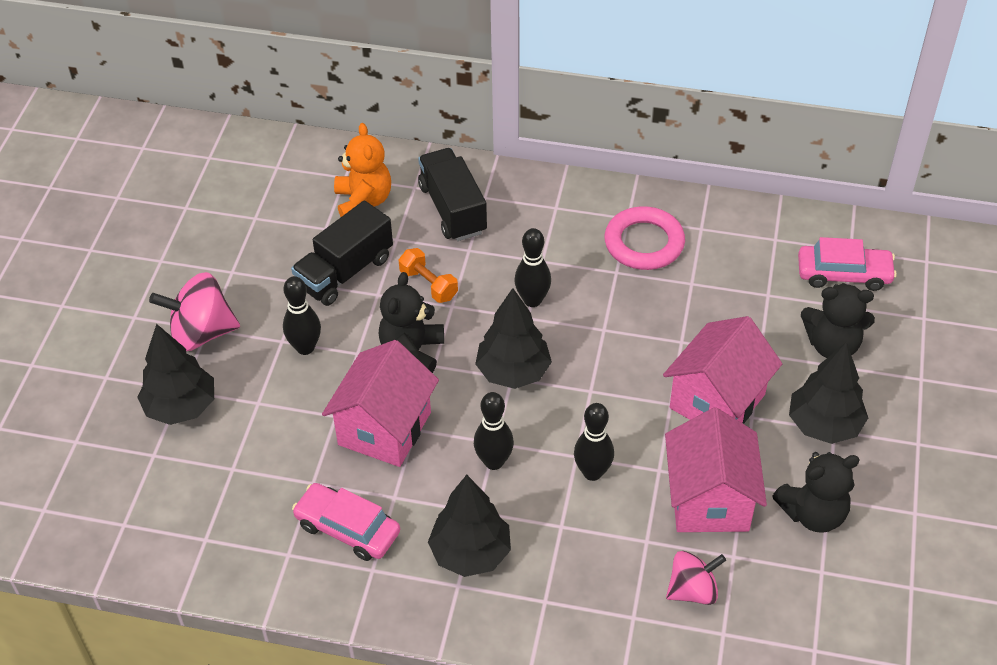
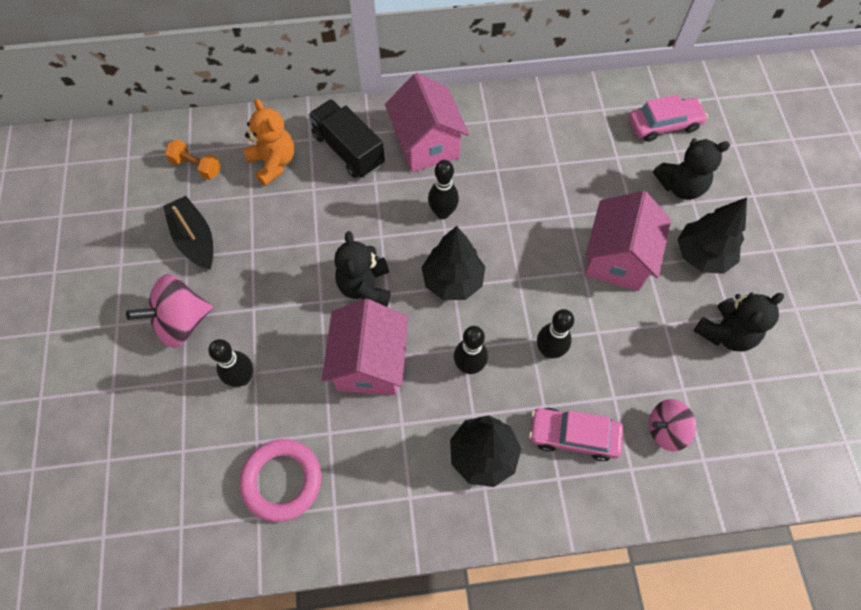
camera: 20 degrees left, 15 degrees up
black tree [137,324,214,425] -> none
black bowling pin [283,276,321,355] -> black bowling pin moved to [209,339,253,387]
black truck [291,200,393,306] -> none
pink car [292,483,400,561] -> pink car moved to [529,408,623,461]
orange dumbbell [398,248,458,303] -> orange dumbbell moved to [165,139,221,180]
pink ring [605,206,685,270] -> pink ring moved to [240,439,321,522]
pink house [665,408,767,532] -> pink house moved to [385,73,469,172]
pink spinning top [666,551,726,605] -> pink spinning top turned 150 degrees counterclockwise [649,399,696,451]
none -> black boat [163,196,213,270]

